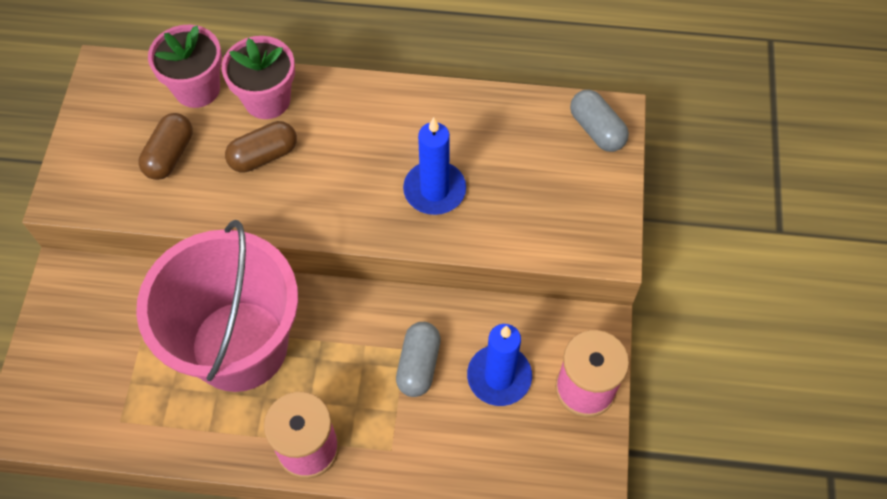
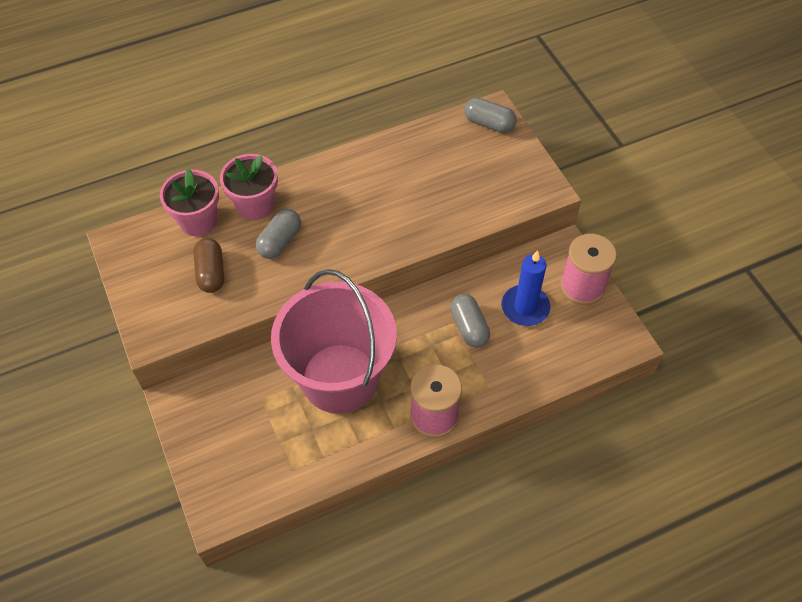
camera: 30 degrees left, 5 degrees down
brown capsule [225,121,297,173] -> grey capsule [255,209,301,259]
blue candle [403,117,466,215] -> none

